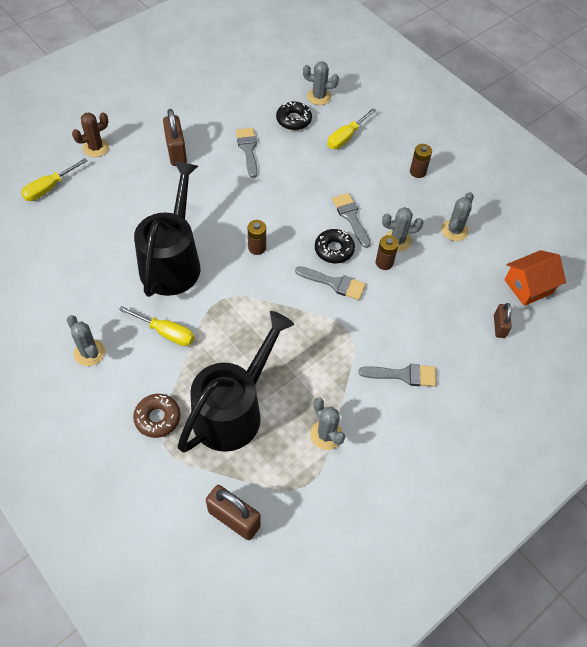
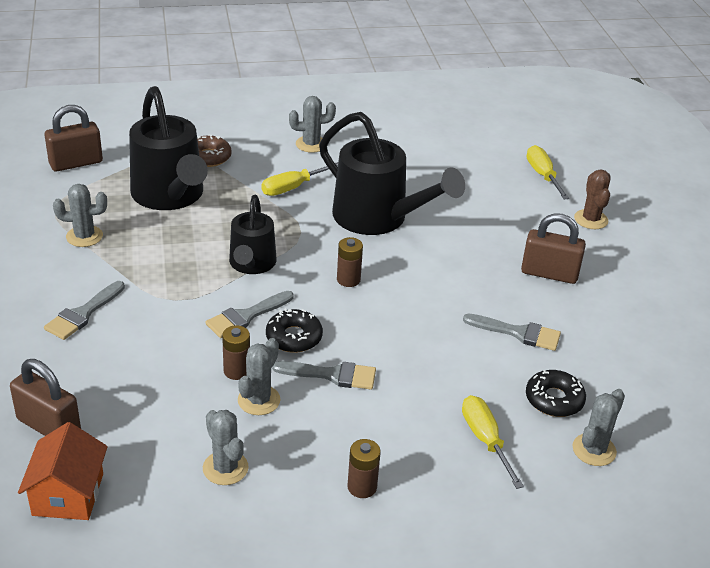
camera: 120 degrees right, 20 degrees down
brown padlock [494,303,512,338] -> brown padlock [10,359,81,436], size x1.64
none -> black watering can [229,195,276,274]

